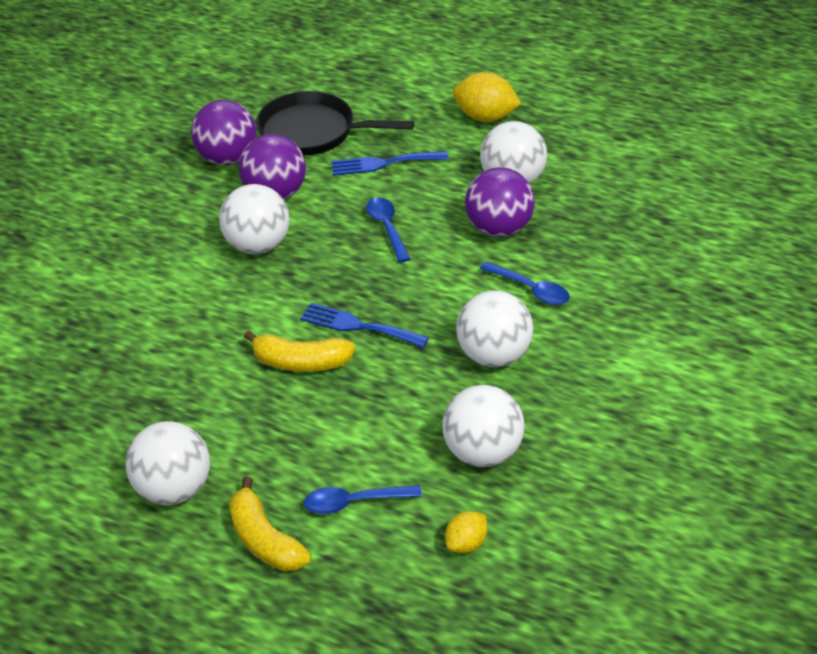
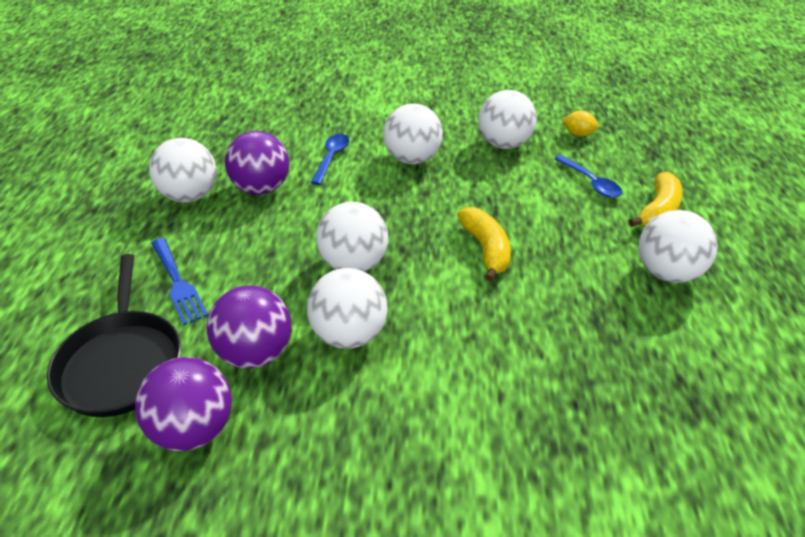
camera: 115 degrees left, 0 degrees up
blue fork [300,303,429,348] -> none
blue spoon [366,197,410,263] -> none
yellow lemon [453,72,521,122] -> none
none -> white ball [316,202,388,272]

